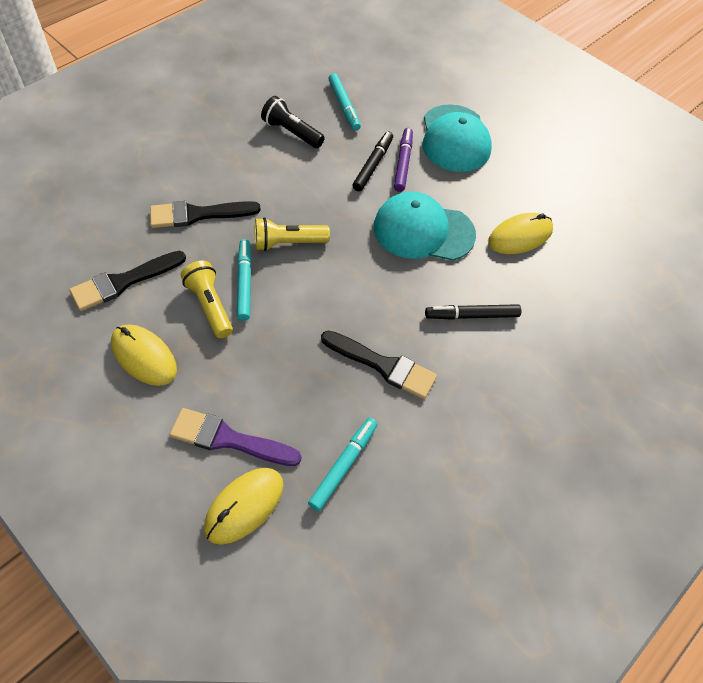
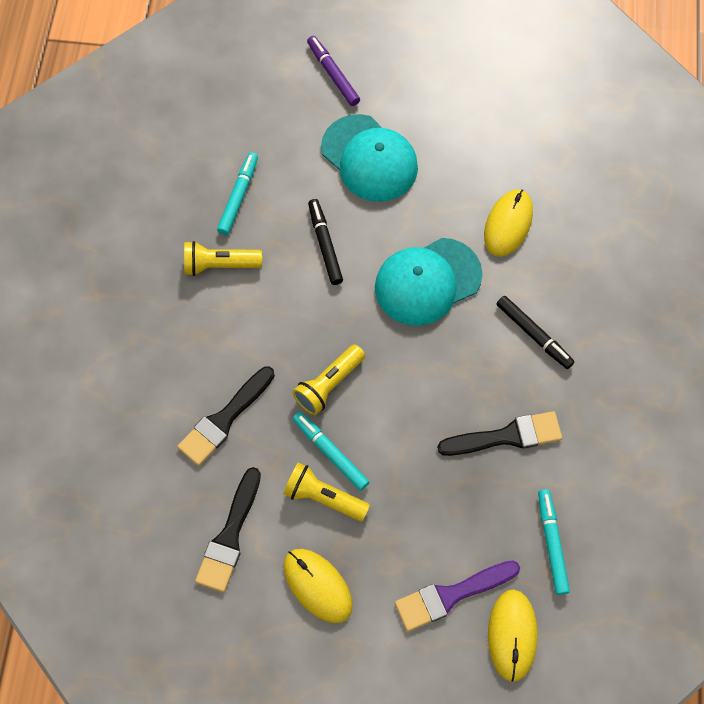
camera: 35 degrees left, 10 degrees up
yellow mouse [111,324,177,386] -> yellow mouse turned 45 degrees clockwise [284,549,353,623]
black flashlight [261,96,325,148] -> yellow flashlight [184,241,262,276]
turquoise marker [328,73,361,131] -> turquoise marker turned 105 degrees counterclockwise [217,152,258,235]
purple marker [394,128,413,192] -> purple marker moved to [307,36,360,106]
black marker [425,304,521,320] -> black marker turned 90 degrees counterclockwise [497,296,574,369]

